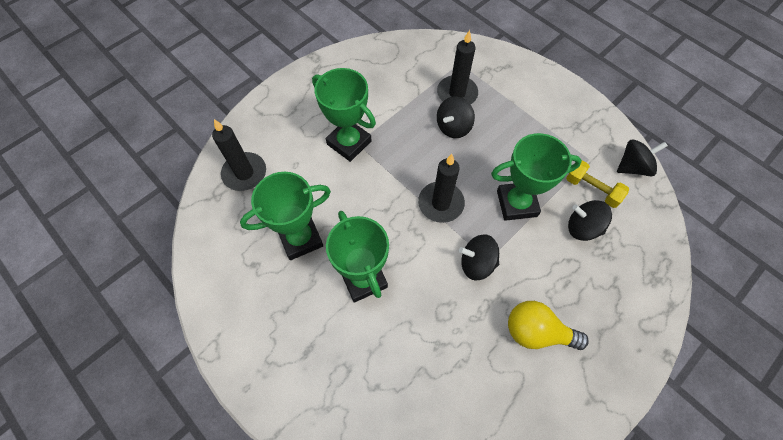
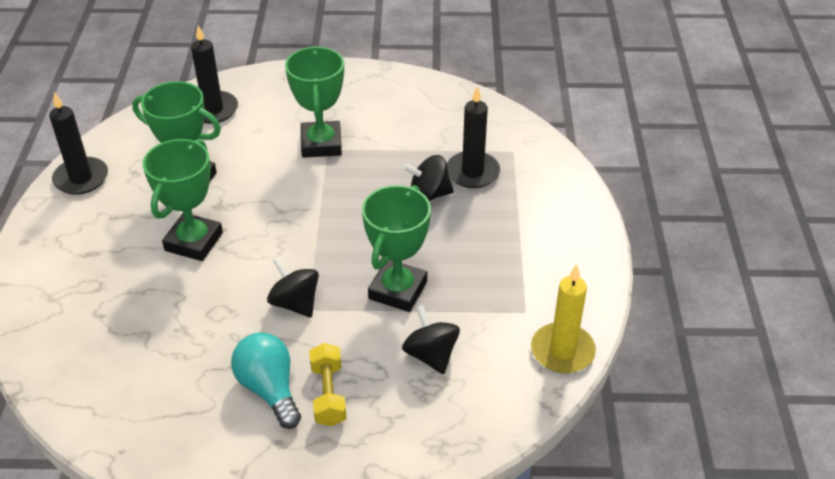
camera: 45 degrees right, 20 degrees down
black candle [418,154,465,223] -> black candle moved to [49,92,108,195]
green trophy [491,133,582,221] -> green trophy turned 75 degrees clockwise [362,185,431,312]
yellow light bulb [508,301,589,350] -> turquoise light bulb [231,333,301,429]
yellow dumbbell [566,160,629,208] -> yellow dumbbell moved to [309,343,347,426]
black spinning top [617,140,668,176] -> yellow candle [531,264,596,373]

